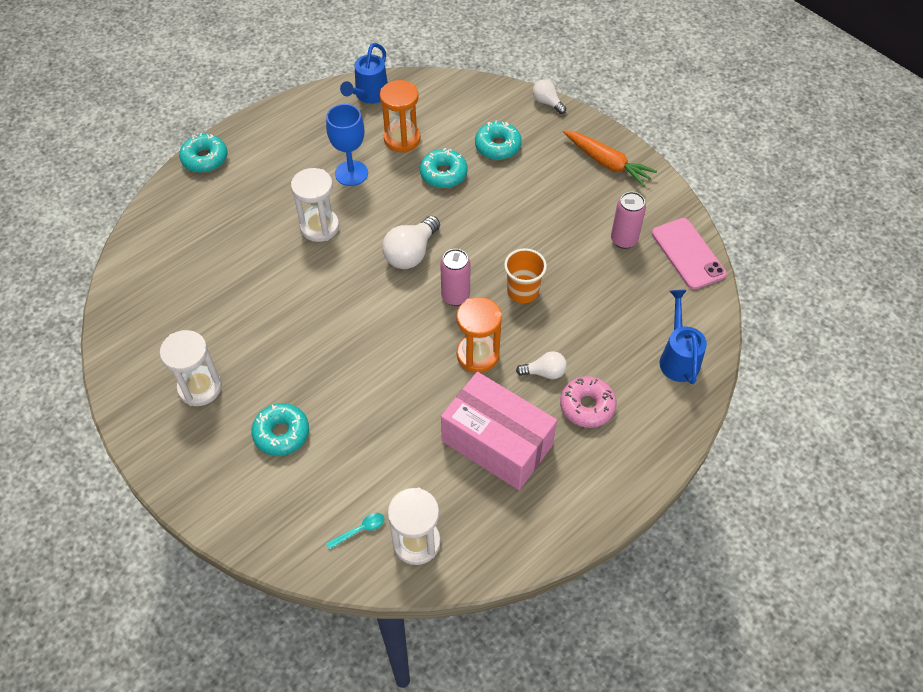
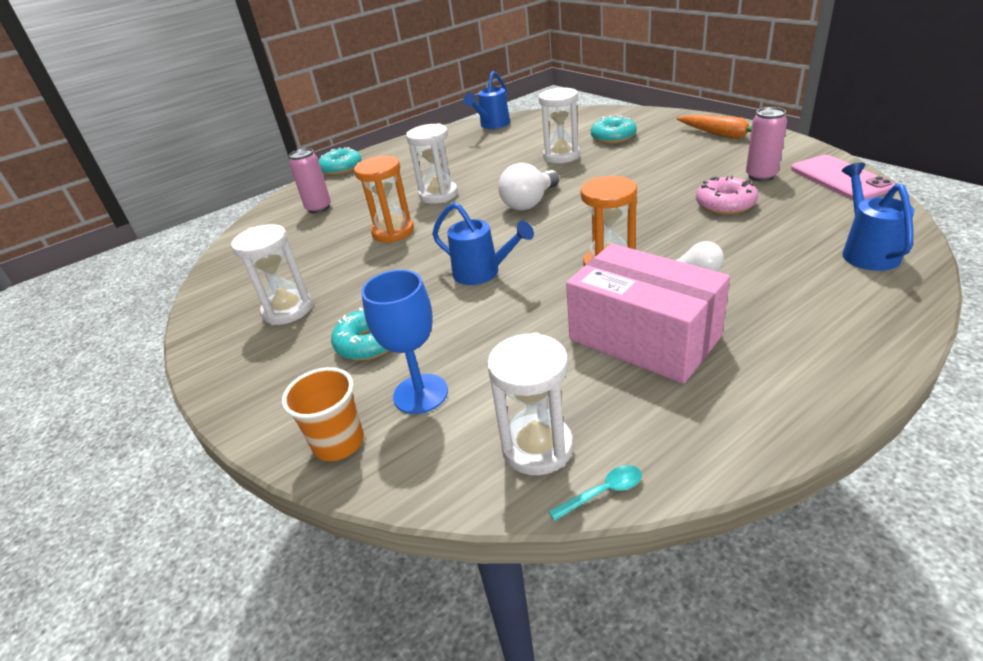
camera: 10 degrees right, 20 degrees down
blue goblet [326,104,368,186] -> blue goblet moved to [361,270,448,414]
turquoise spoon [326,513,385,550] -> turquoise spoon moved to [548,465,642,521]
orange hourglass [380,80,421,153] -> orange hourglass moved to [354,156,414,243]
turquoise donut [420,148,468,188] -> white hourglass [539,87,580,163]
pink can [440,249,471,306] -> pink can moved to [289,148,331,213]
orange cup [504,248,547,303] -> orange cup moved to [282,367,364,461]
white light bulb [533,79,566,114] -> none
pink donut [560,376,617,428] -> pink donut moved to [696,176,758,215]
none -> blue watering can [432,202,534,285]

